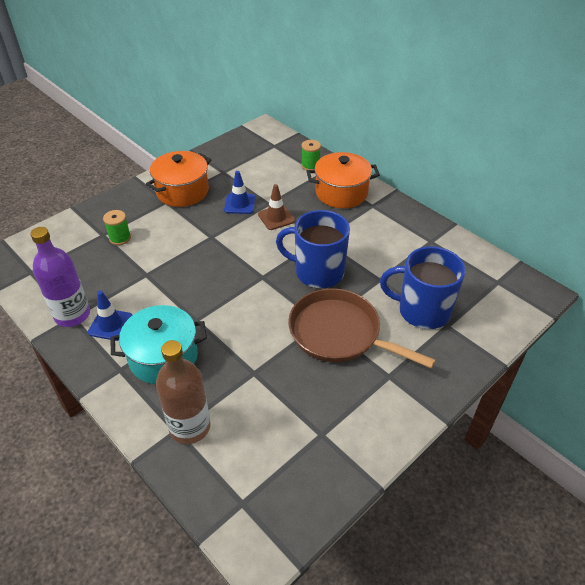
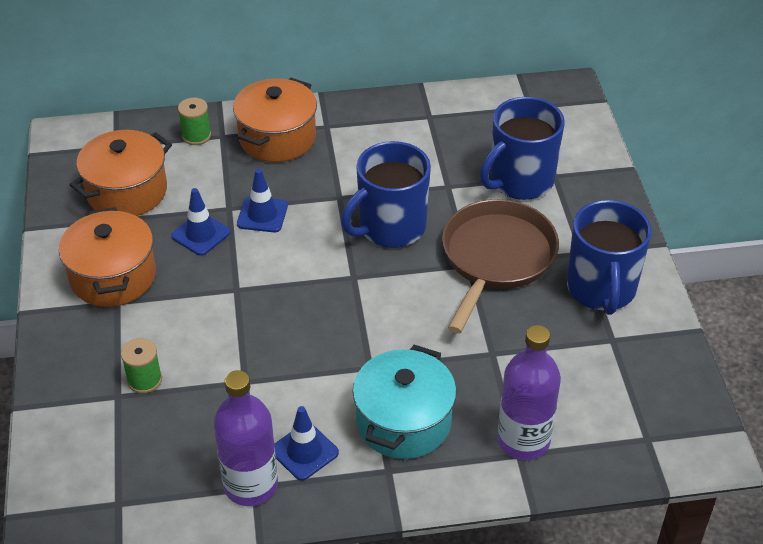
camera: 55 degrees left, 0 degrees up
brown bottle [156,340,211,444] -> purple bottle [497,325,561,460]
brown traffic cone [258,184,295,230] -> blue traffic cone [237,169,288,232]
brown pan [288,288,436,369] -> brown pan turned 135 degrees clockwise [442,199,559,333]
none -> orange pot [70,130,172,216]
none -> blue mug [567,200,652,315]

